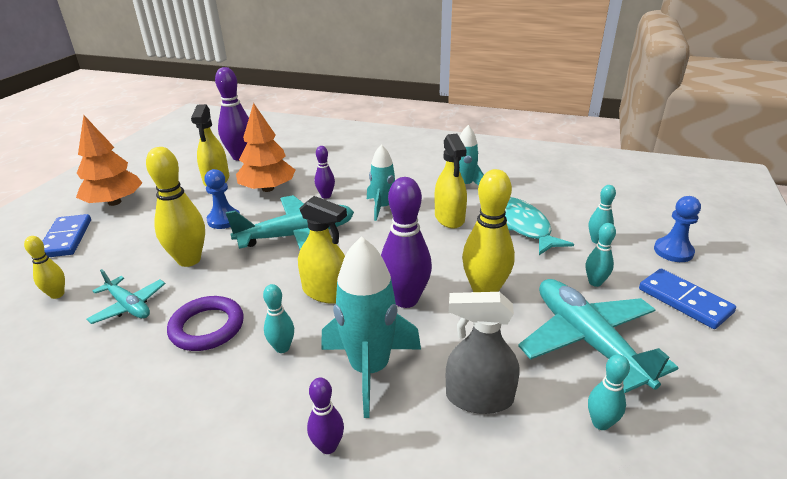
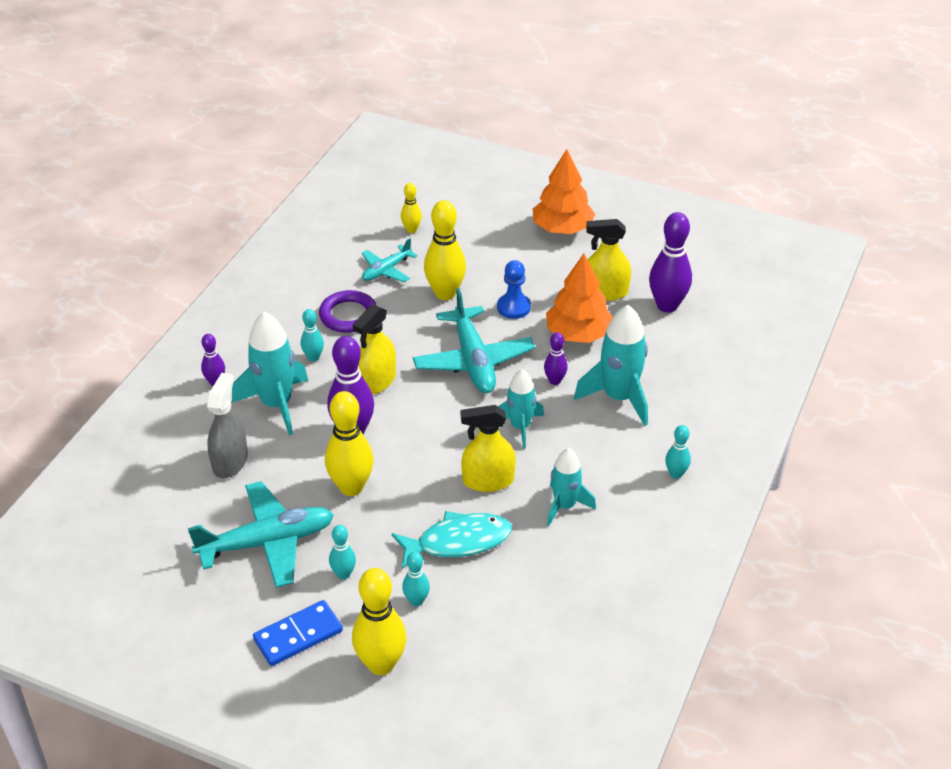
camera: 95 degrees right, 10 degrees up
blue domino [42,214,91,257] -> none
turquoise bowling pin [588,354,630,430] -> turquoise bowling pin moved to [665,425,691,479]
blue pawn [654,196,701,262] -> yellow bowling pin [352,568,407,675]
none -> turquoise rocket [574,305,648,426]

